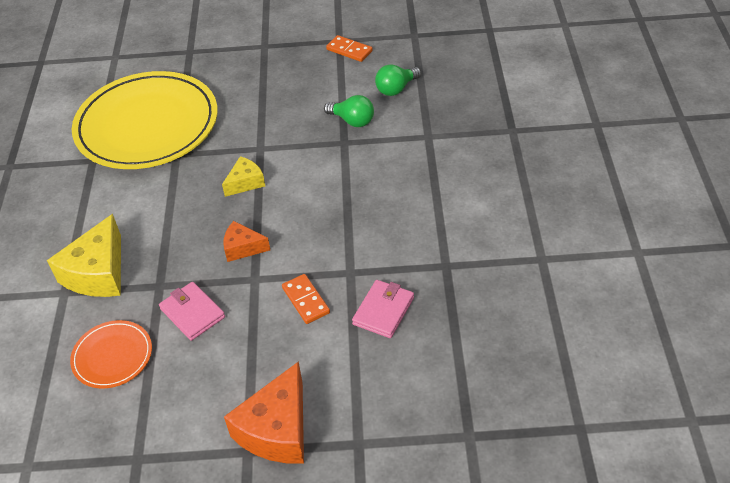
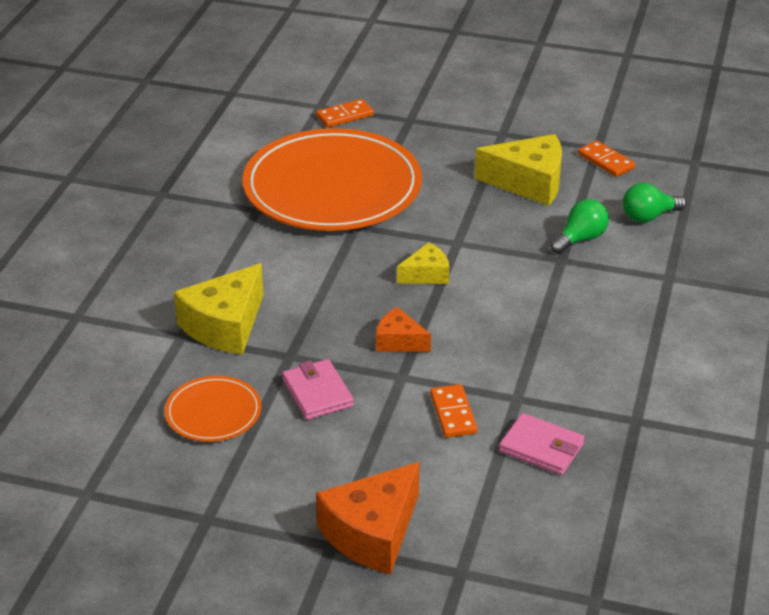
camera: 15 degrees right, 10 degrees down
yellow plate [72,71,218,169] -> orange plate [242,128,422,231]
green light bulb [324,95,374,127] -> green light bulb turned 90 degrees counterclockwise [550,199,609,254]
pink wallet [352,280,414,338] -> pink wallet turned 75 degrees clockwise [499,413,585,475]
none -> orange domino [316,99,374,128]
none -> yellow cheese [475,134,562,206]

